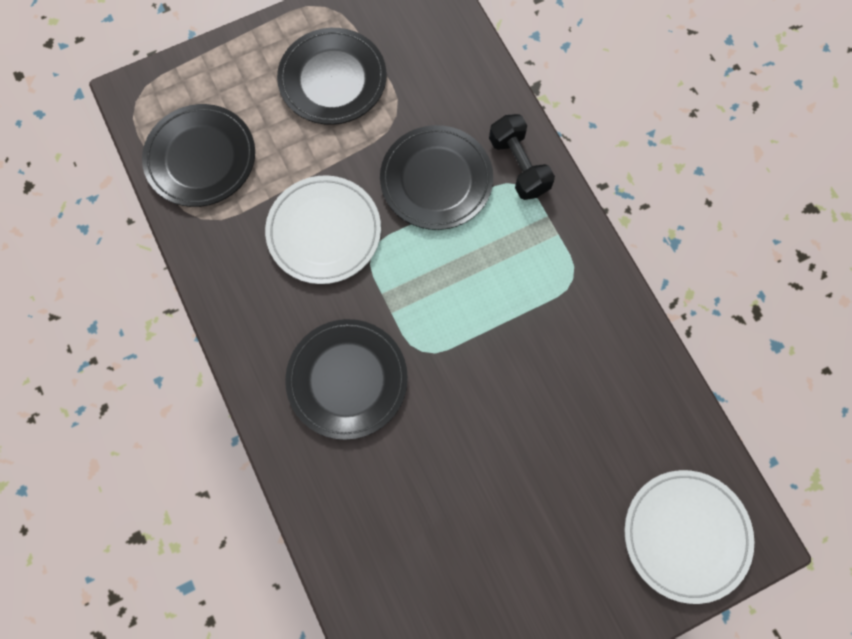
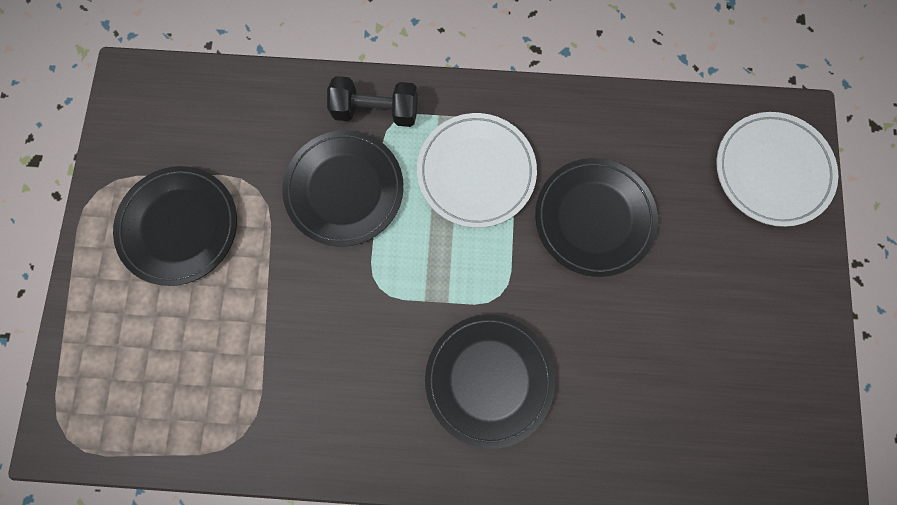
camera: 60 degrees left, 5 degrees up
black plate [142,104,255,207] -> black plate moved to [535,158,658,277]
white plate [265,175,381,284] -> white plate moved to [417,113,537,228]

